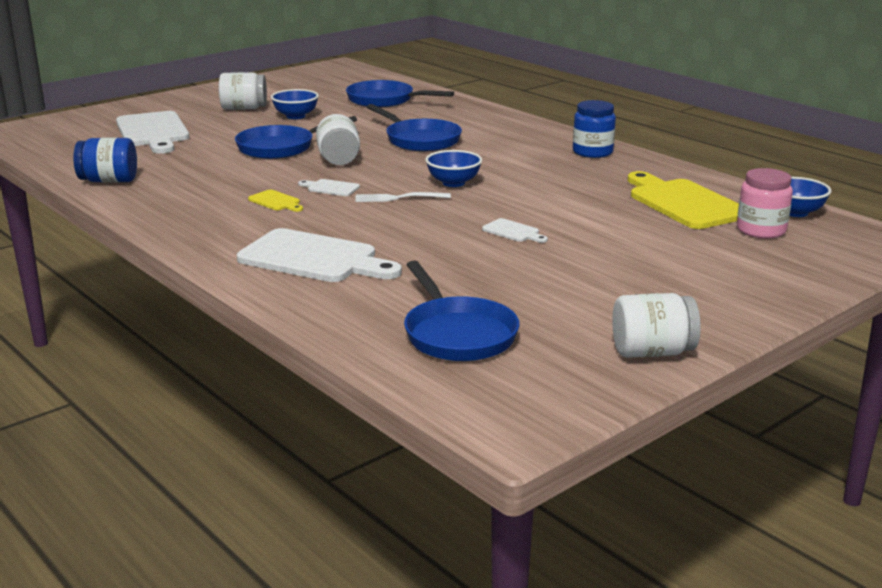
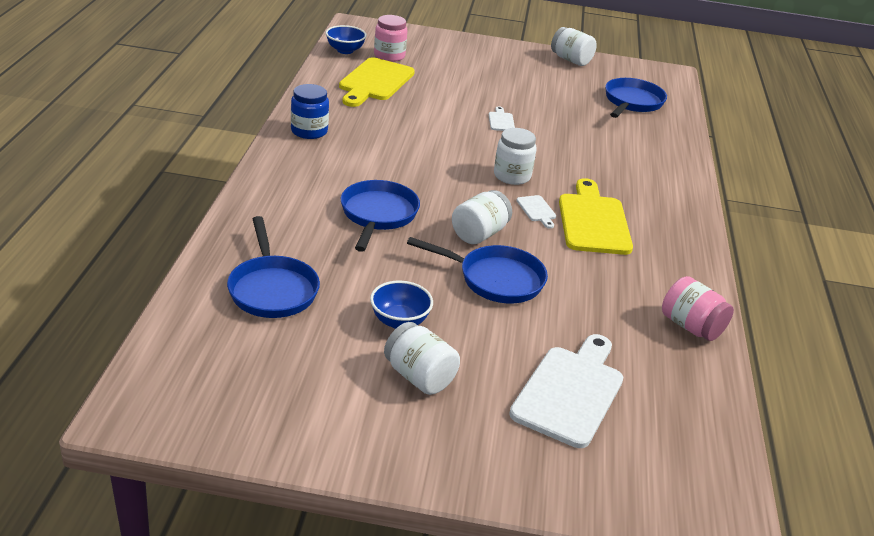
camera: 135 degrees left, 10 degrees up
blue jar [73,138,137,183] -> pink jar [662,276,734,341]
white cutting board [237,228,402,282] -> none
yellow cutting board [248,190,303,212] -> yellow cutting board [559,178,633,255], size x2.28
white fork [355,192,451,202] -> white jar [494,128,537,185]
blue bowl [425,150,482,187] -> none

